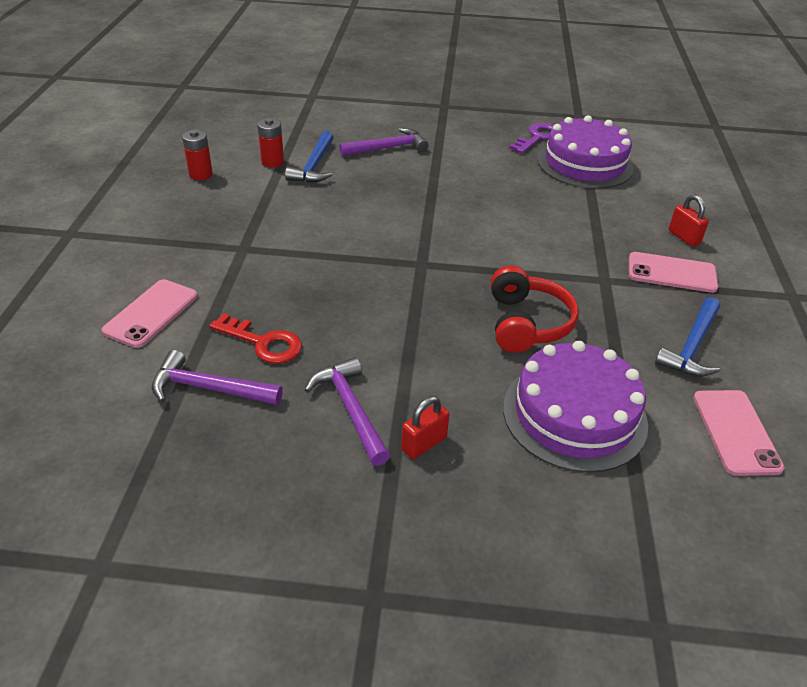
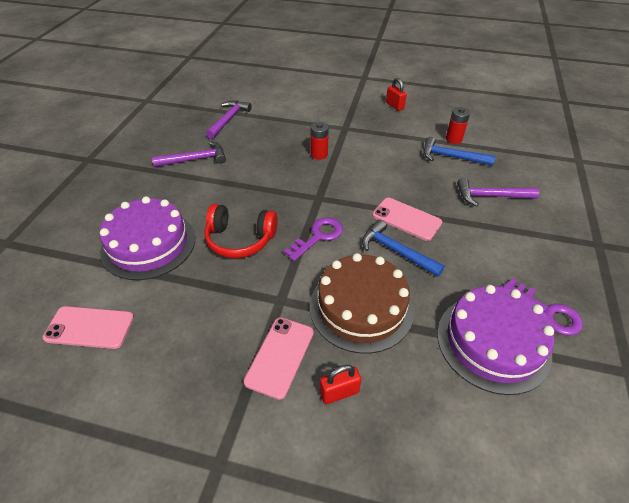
camera: 100 degrees right, 5 degrees up
pink phone [102,279,198,348] -> pink phone moved to [372,198,442,241]
red battery [182,130,213,180] -> red battery moved to [310,122,329,160]
red key [209,313,302,364] -> none
purple hammer [339,128,429,157] -> purple hammer turned 105 degrees clockwise [457,178,539,206]
red padlock [401,396,449,459] -> red padlock moved to [386,78,407,111]
blue hammer [655,297,720,377] -> blue hammer moved to [362,220,445,277]
none -> purple key [284,217,343,261]
none -> brown cake [310,253,414,354]

